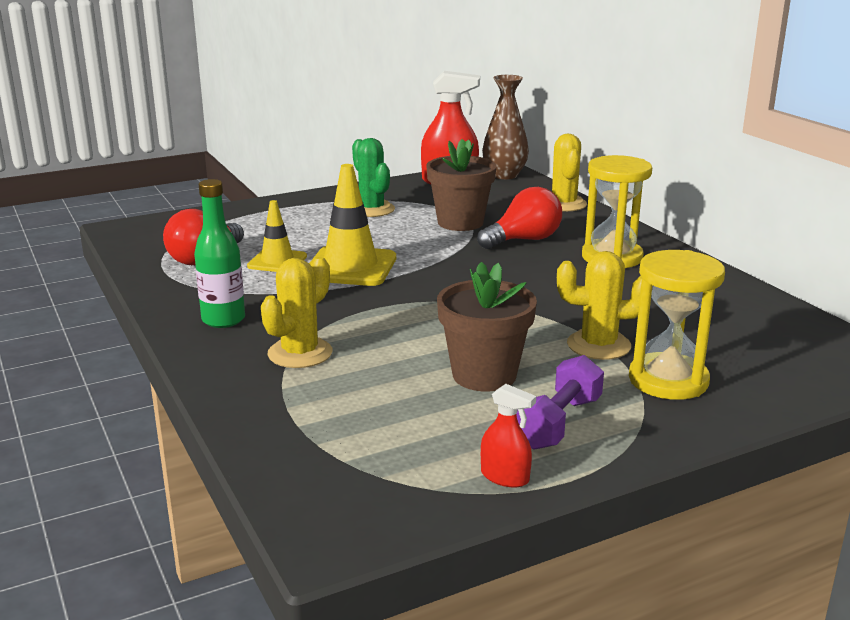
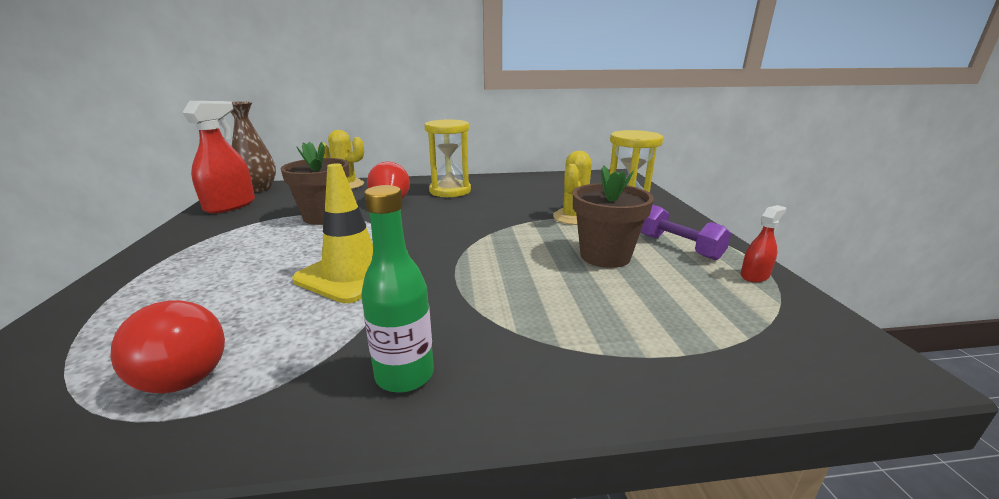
camera: 70 degrees left, 0 degrees up
yellow traffic cone [247,200,307,272] -> none
yellow cactus [261,256,332,368] -> none
green cactus [352,138,395,217] -> none

